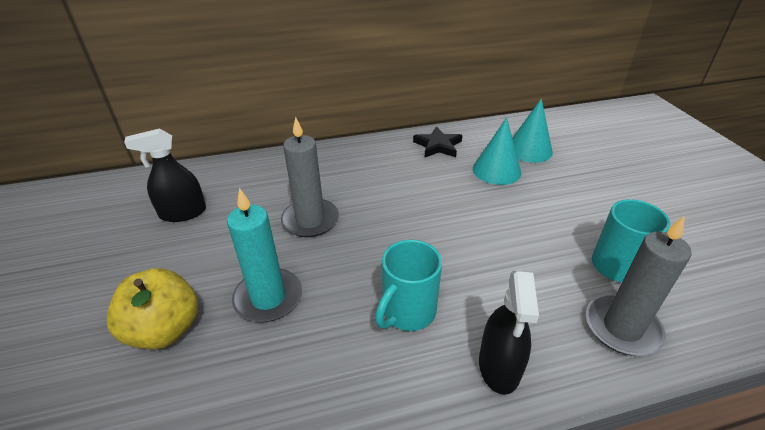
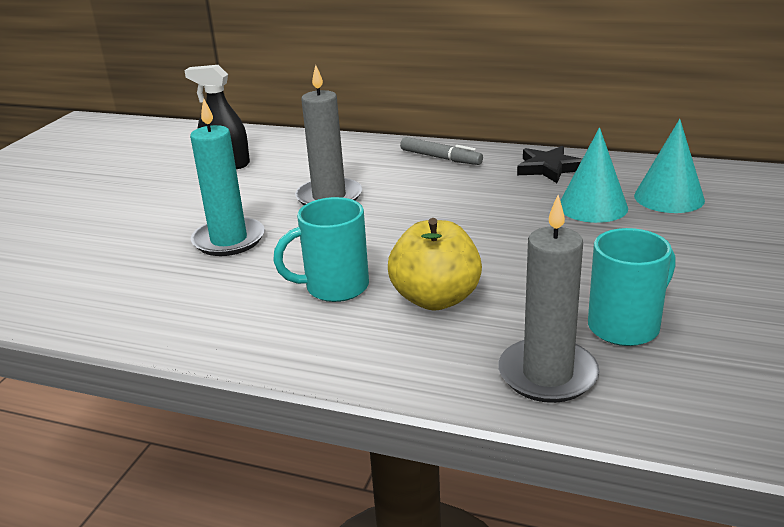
camera: 35 degrees right, 10 degrees down
yellow apple [106,268,198,349] -> yellow apple moved to [388,218,482,311]
black spray bottle [479,271,539,395] -> none
none -> grey marker [400,137,483,165]

